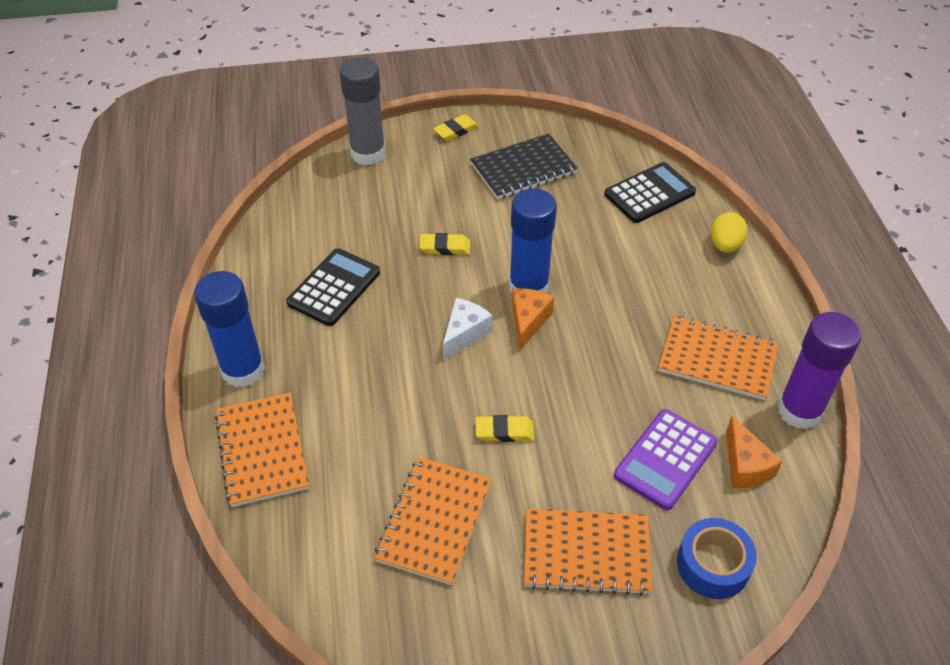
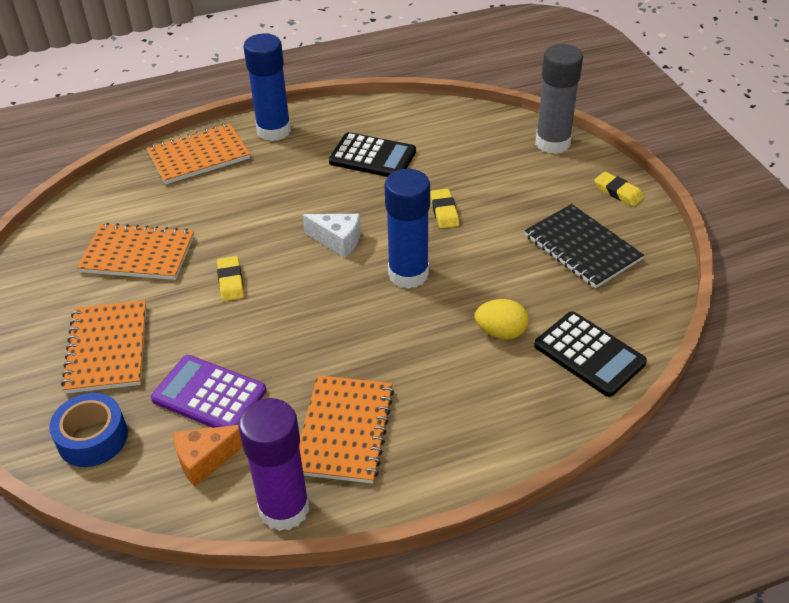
camera: 80 degrees right, 5 degrees down
orange cheese [512,288,554,351] -> none
yellow egg [711,212,748,253] -> yellow egg moved to [475,299,529,339]

